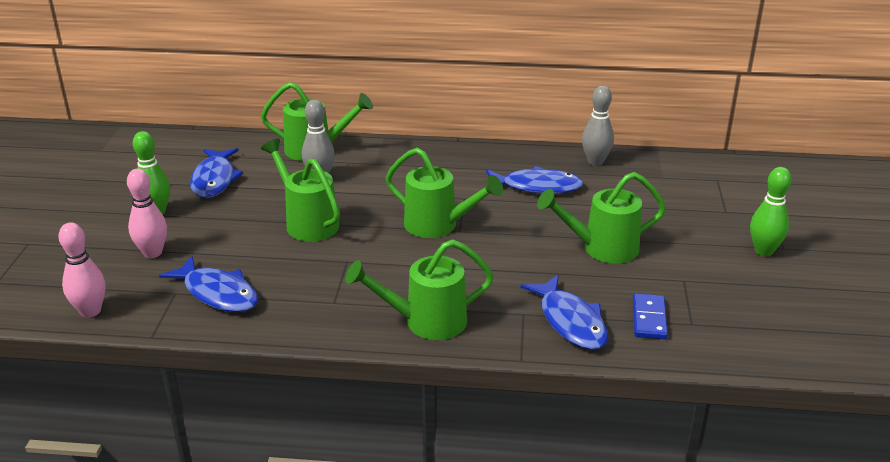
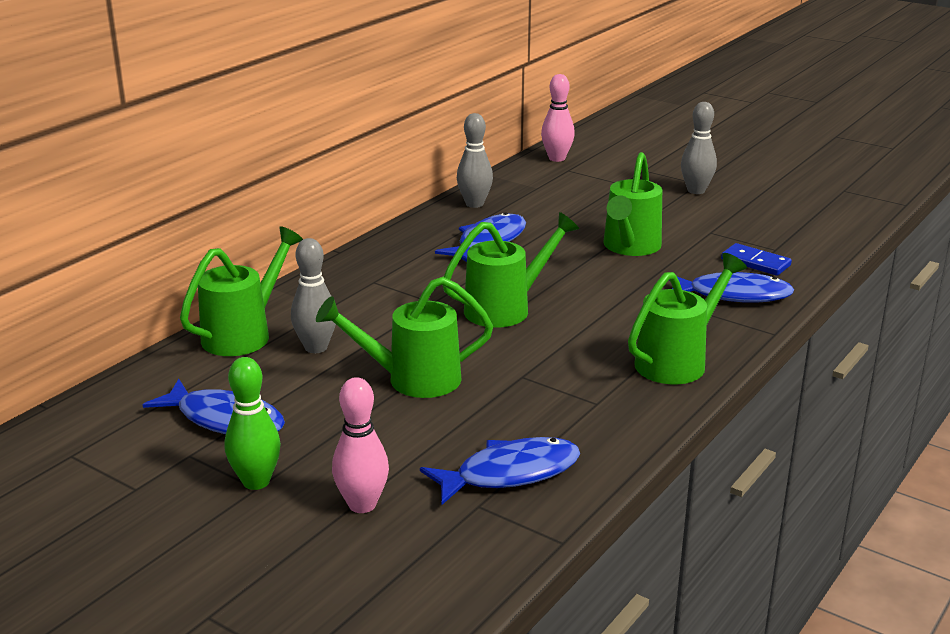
camera: 60 degrees left, 5 degrees down
pink bowling pin [58,222,106,318] -> pink bowling pin moved to [541,74,575,162]
green watering can [345,239,494,340] -> green watering can turned 150 degrees counterclockwise [628,253,747,384]
green bowling pin [750,167,792,256] -> grey bowling pin [681,102,717,194]

